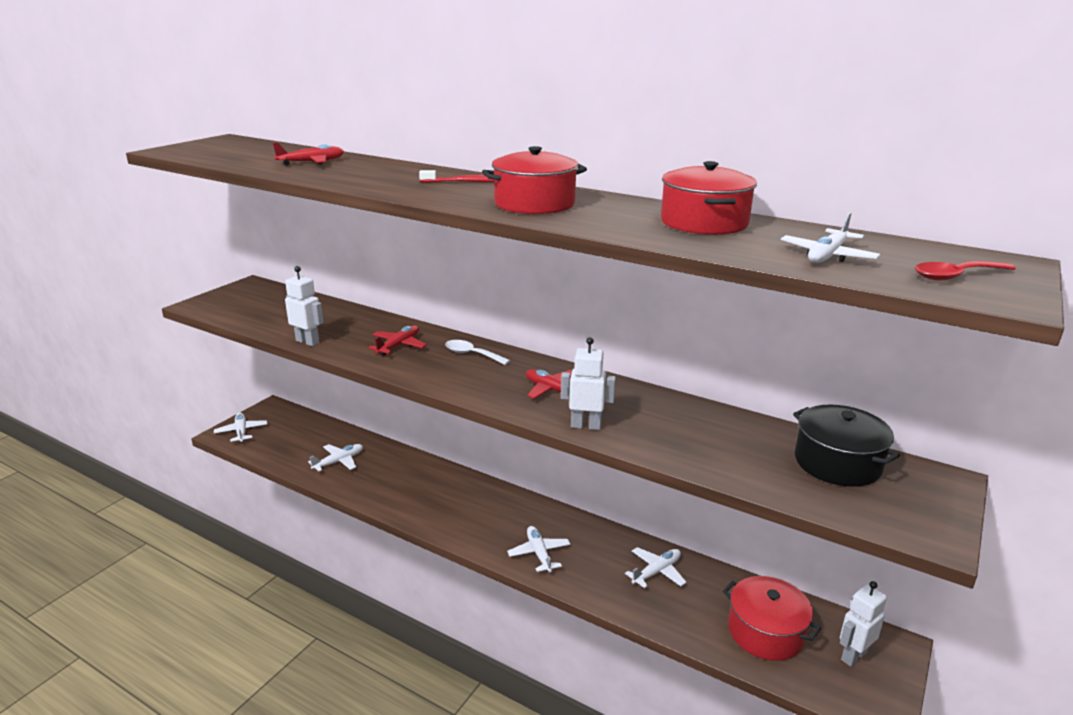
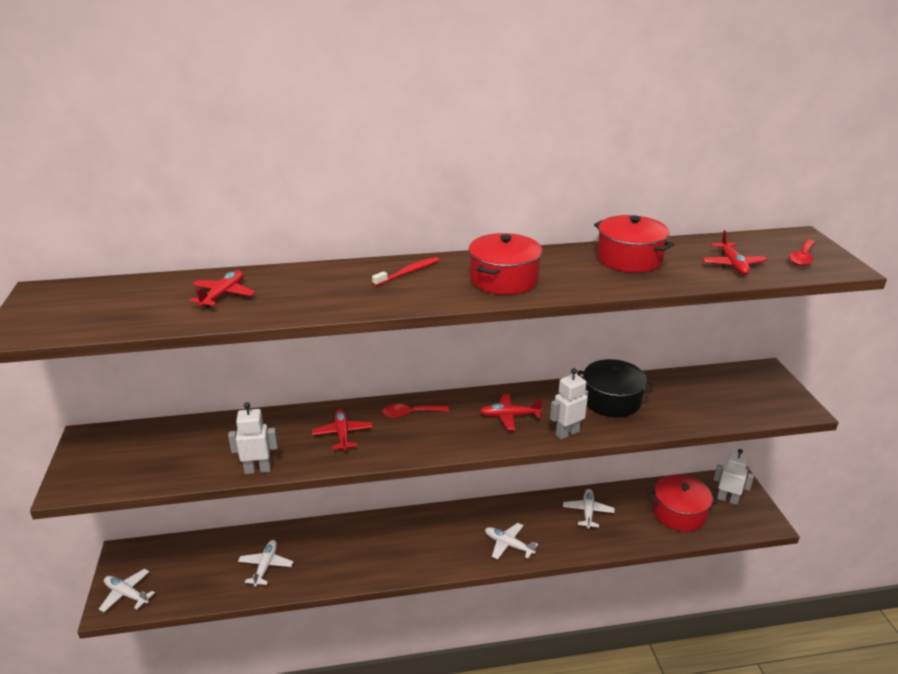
camera: 40 degrees left, 5 degrees up
white spoon [445,340,510,365] -> red spoon [382,404,449,418]
white plane [781,213,880,263] -> red plane [702,230,767,275]
black pot [793,405,900,487] -> black pot moved to [577,359,653,417]
white robot [840,581,887,667] -> white robot turned 105 degrees clockwise [714,449,754,505]

